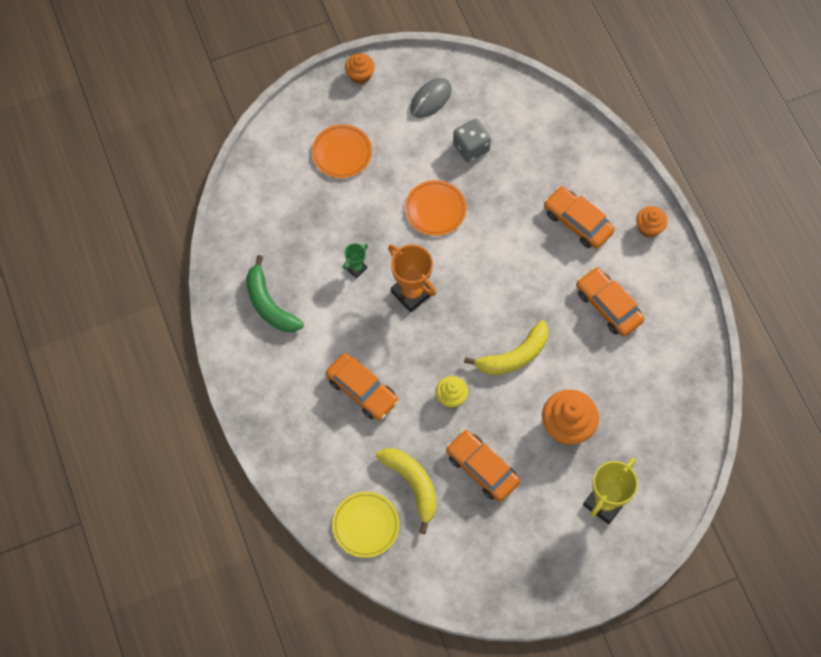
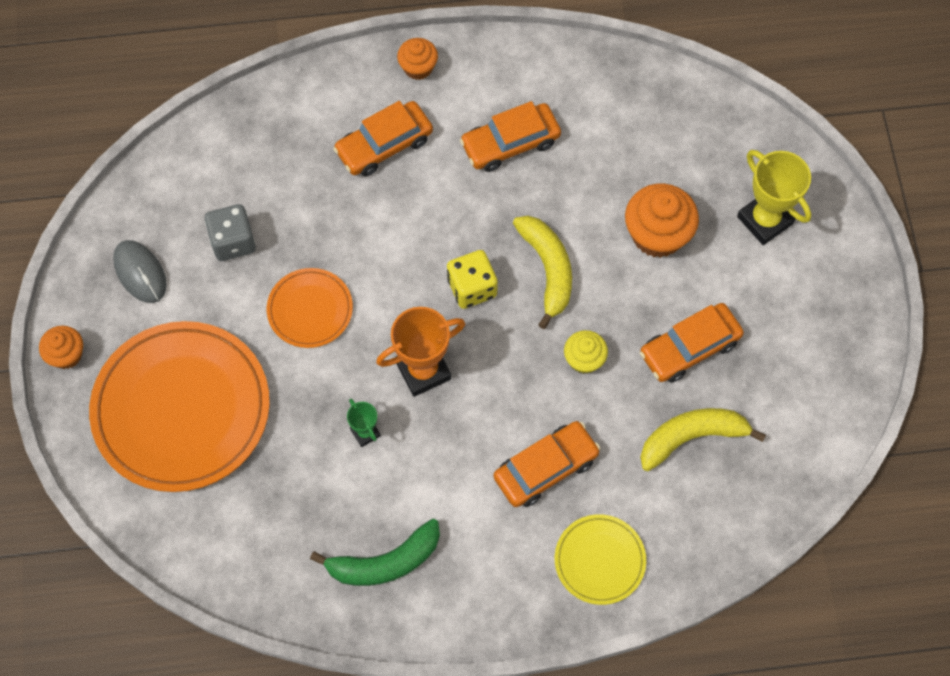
camera: 75 degrees left, 0 degrees up
orange plate [312,124,372,178] -> orange plate [89,321,270,492], size x2.02
yellow plate [332,491,399,558] -> yellow plate moved to [555,514,646,605]
none -> yellow dice [447,250,498,309]

